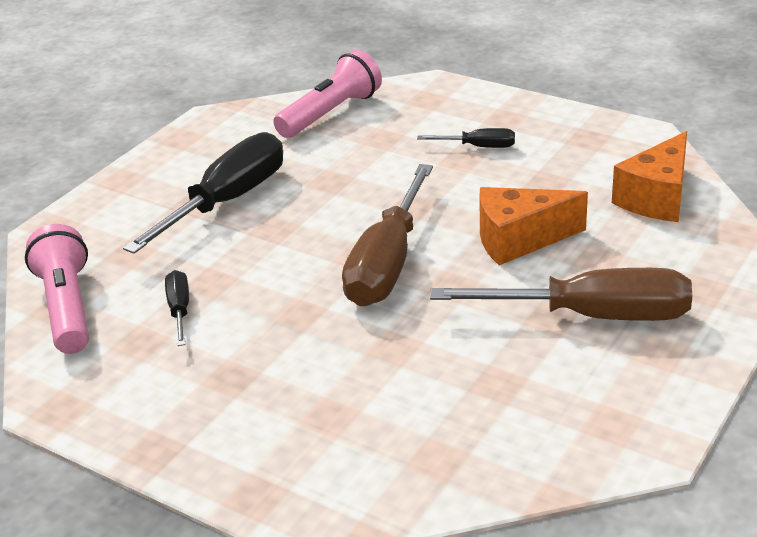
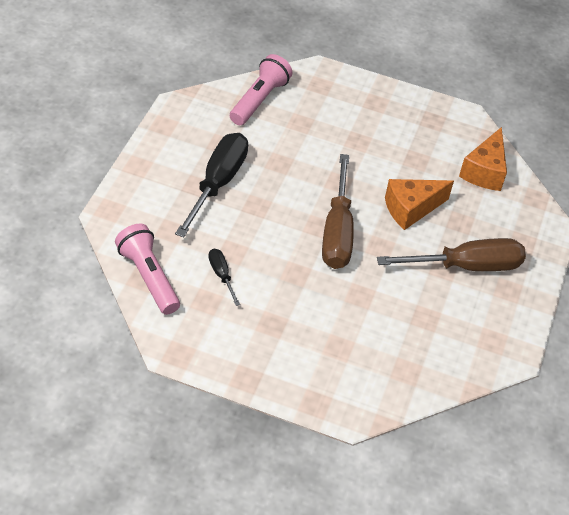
camera: 20 degrees left, 15 degrees up
black screwdriver [417,128,515,148] -> none

